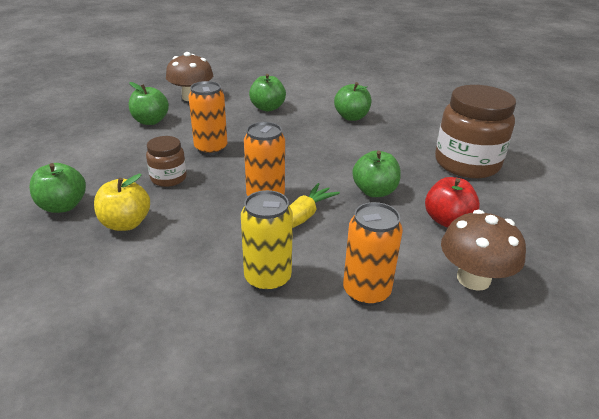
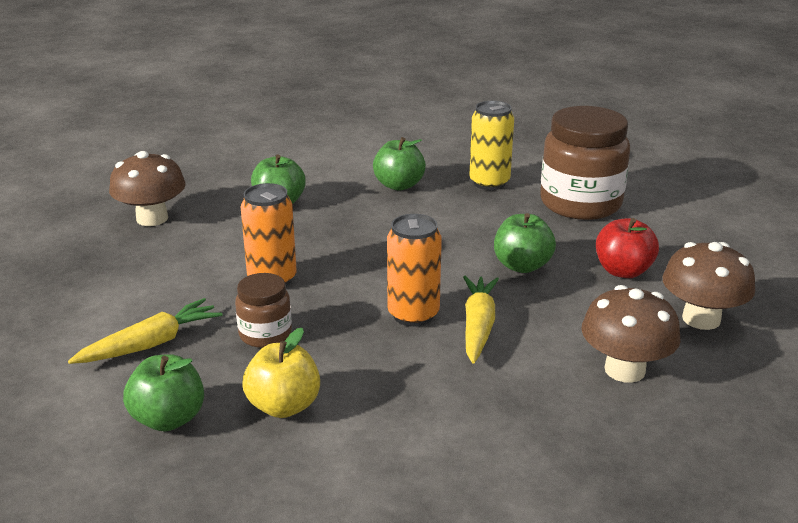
camera: 30 degrees left, 5 degrees down
green apple [129,82,169,125] -> none
yellow can [241,190,293,292] -> yellow can moved to [469,101,514,190]
orange can [343,202,403,306] -> brown mushroom [581,285,681,383]
none -> yellow carrot [68,298,223,364]

